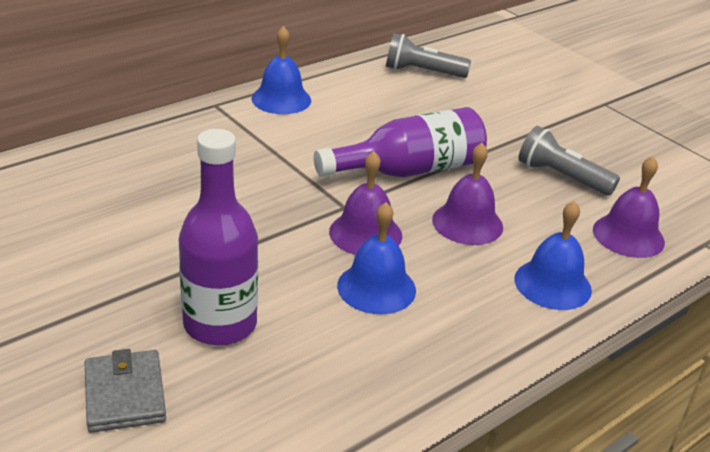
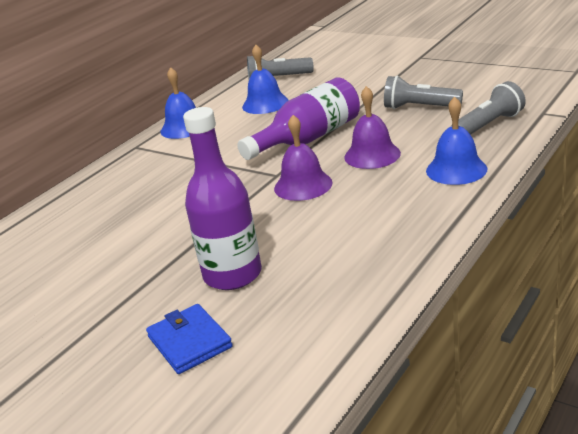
camera: 10 degrees left, 5 degrees down
grey wallet [85,349,166,433] -> blue wallet [146,304,233,374]
blue bell [337,202,416,314] -> blue bell moved to [242,44,289,114]
purple bell [593,156,665,258] -> grey flashlight [451,81,526,135]

